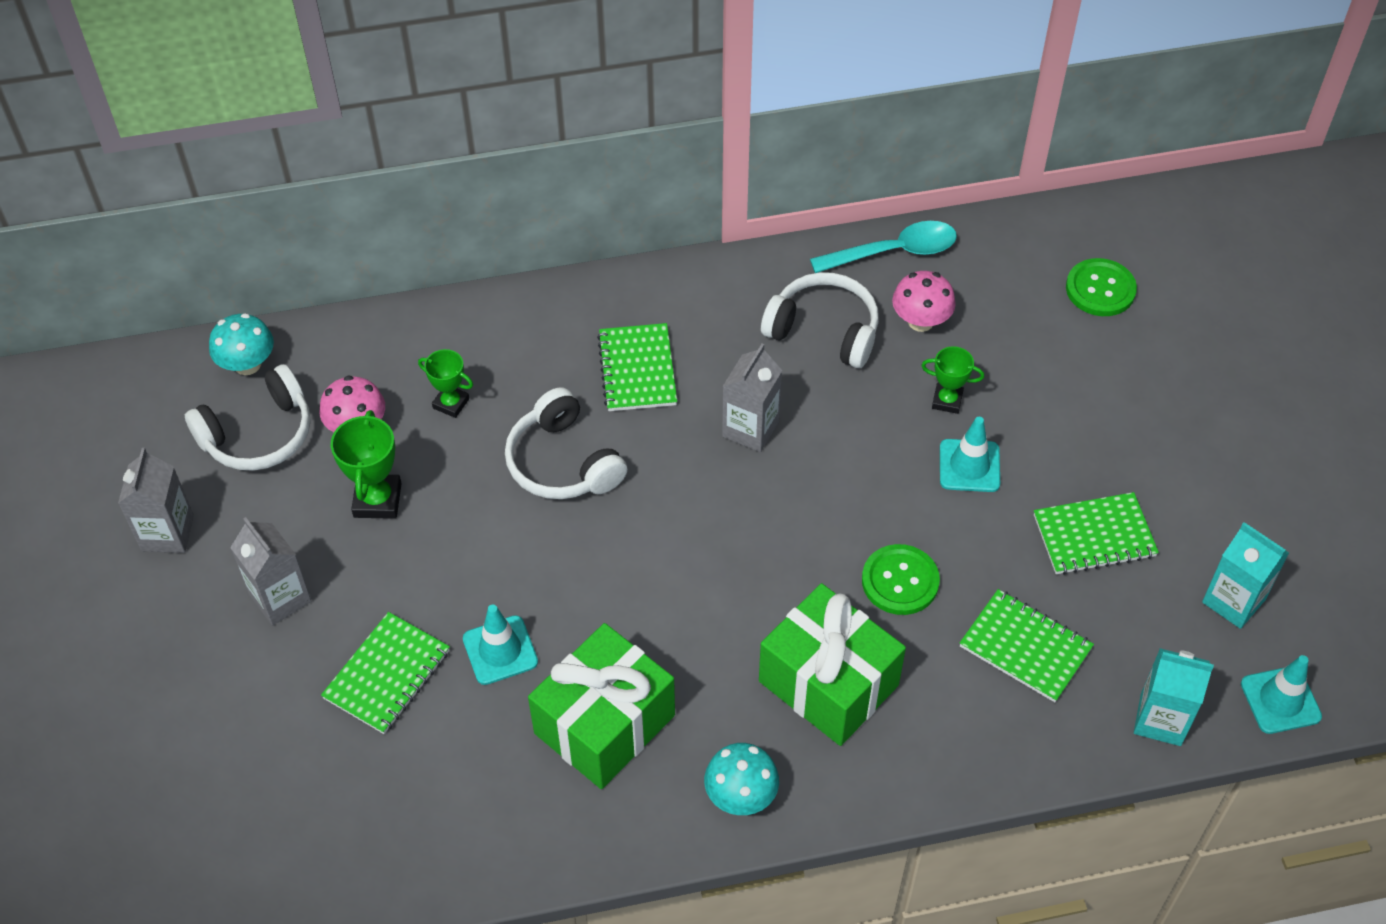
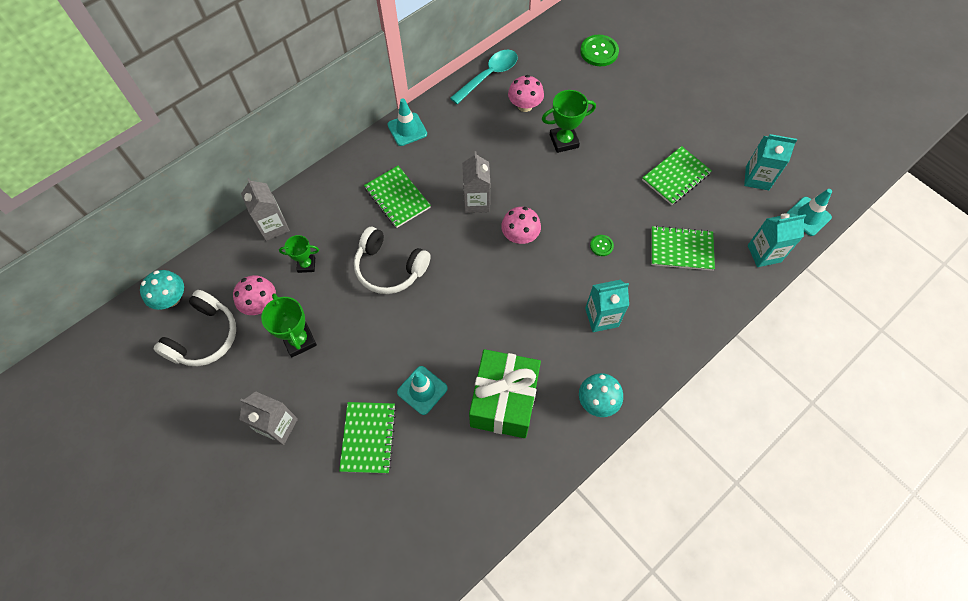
camera: 30 degrees left, 10 degrees up
grey carton [118,448,194,553] -> grey carton moved to [241,178,290,241]
green gift [759,583,906,746] -> turquoise carton [585,280,629,332]
white headphones [761,272,879,368] -> none
green button [862,544,940,615] -> green button [590,235,614,256], size x0.53
green trophy [921,346,984,414] -> green trophy [542,90,596,153], size x1.54
turquoise traffic cone [940,417,1000,492] -> turquoise traffic cone moved to [388,99,427,146]
none -> pink mushroom [501,207,541,244]

